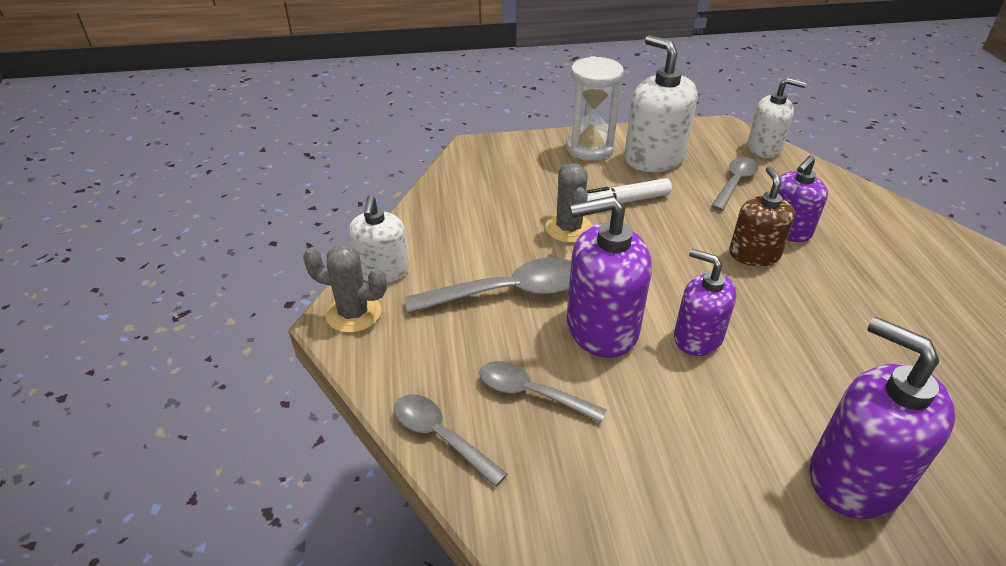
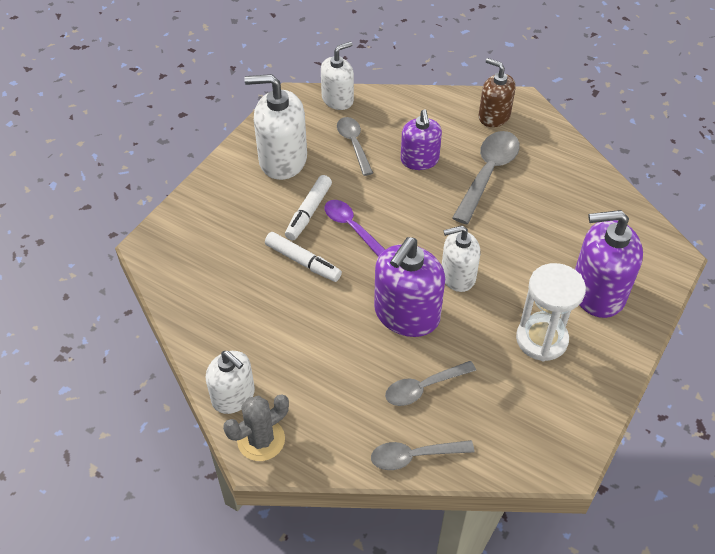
camera: 50 degrees left, 10 degrees up
grey spoon [405,258,571,314] -> grey spoon moved to [452,131,520,224]
grey cactus [545,163,593,243] -> white marker [265,232,342,282]
white hourglass [566,56,624,161] -> white hourglass moved to [516,263,586,361]
purple soap dispenser [674,249,737,356] -> white soap dispenser [442,226,480,292]
brown soap dispenser [729,166,795,266] -> brown soap dispenser moved to [479,58,516,127]
none -> purple spoon [324,200,385,257]

